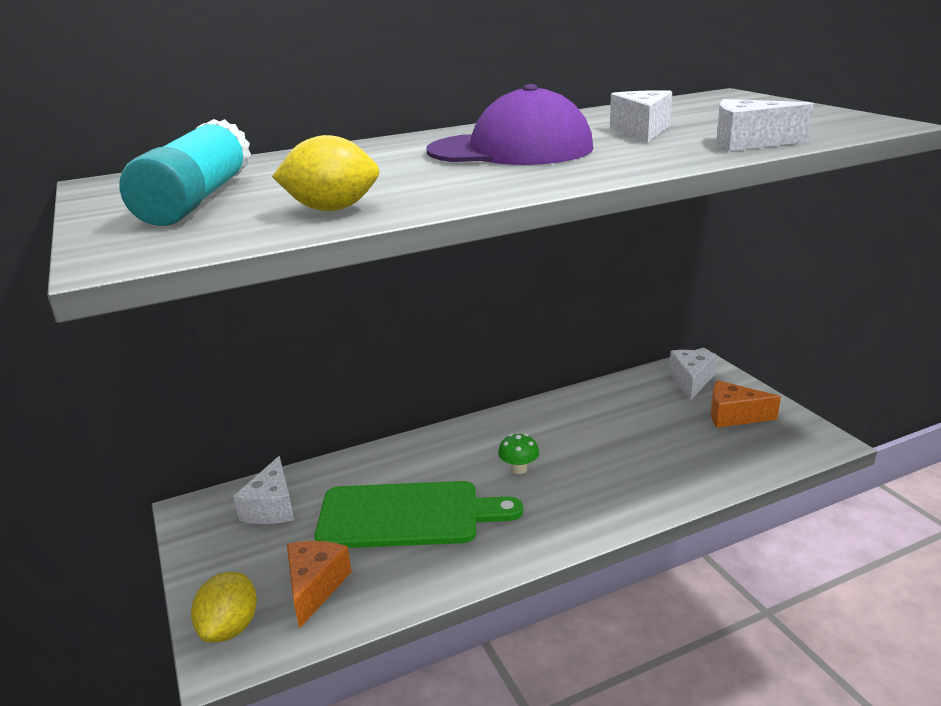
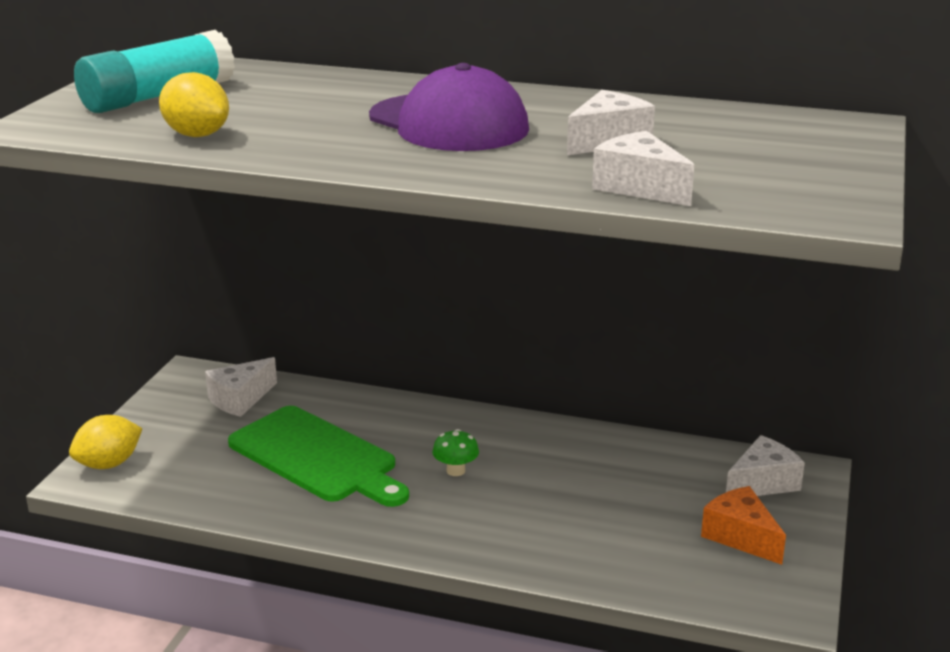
camera: 40 degrees right, 0 degrees up
orange cheese [287,541,351,629] -> none

